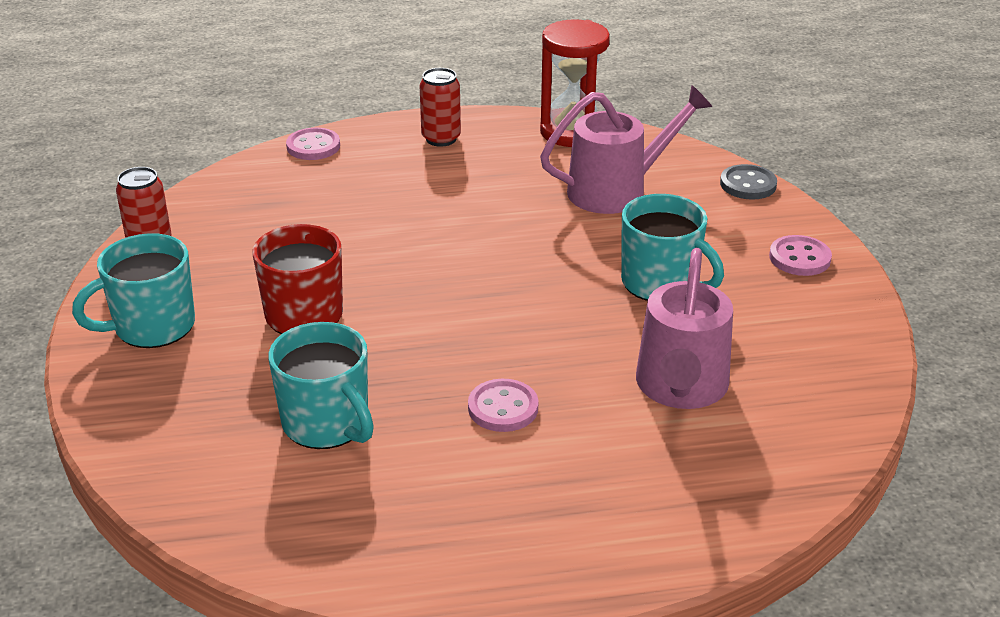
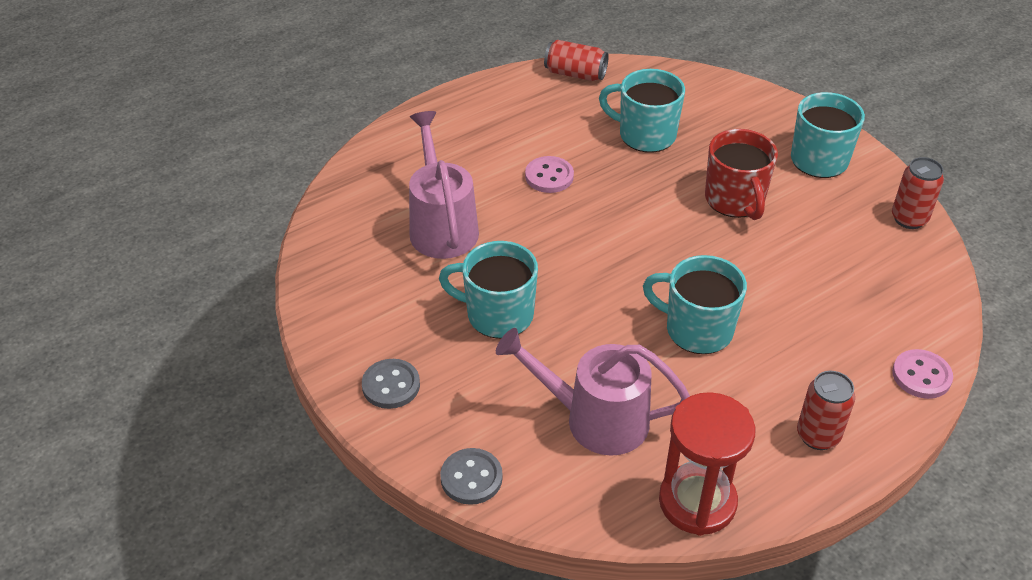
camera: 155 degrees right, 10 degrees up
pink watering can [540,85,712,214] -> pink watering can turned 60 degrees clockwise [496,328,690,456]
pink button [769,235,832,276] -> grey button [362,359,420,409]
none -> red can [544,40,609,81]
none -> turquoise mug [643,255,747,354]

